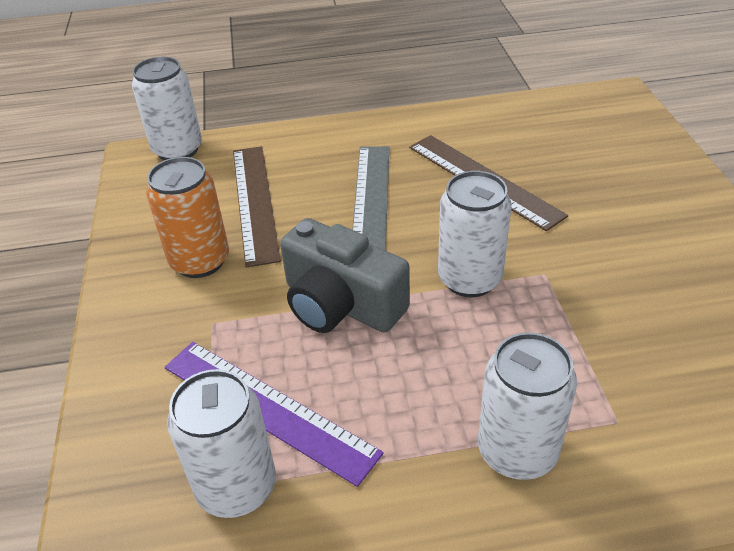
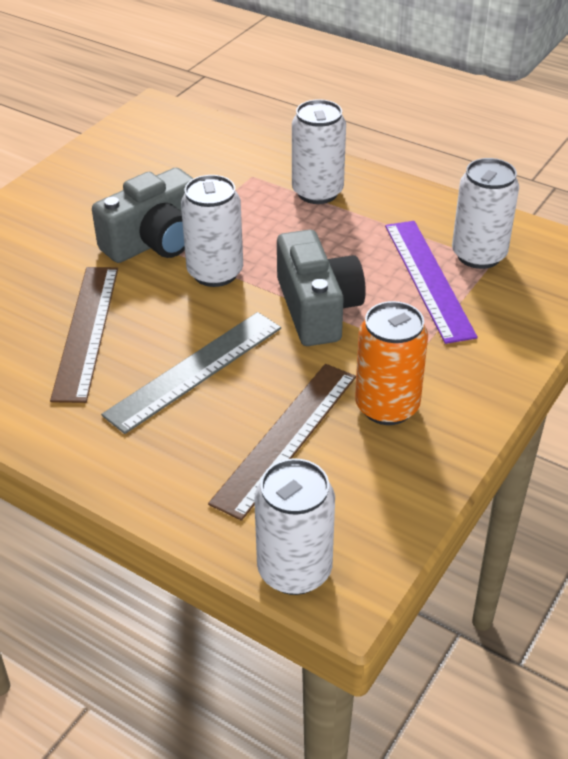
camera: 140 degrees left, 0 degrees up
none -> grey camera [92,167,194,263]

